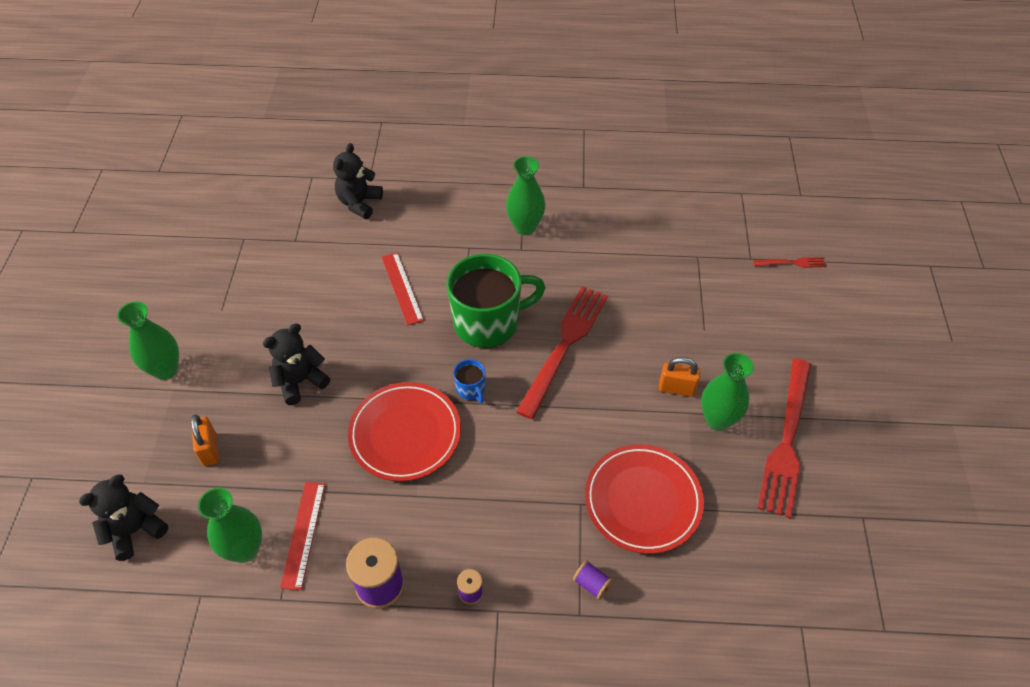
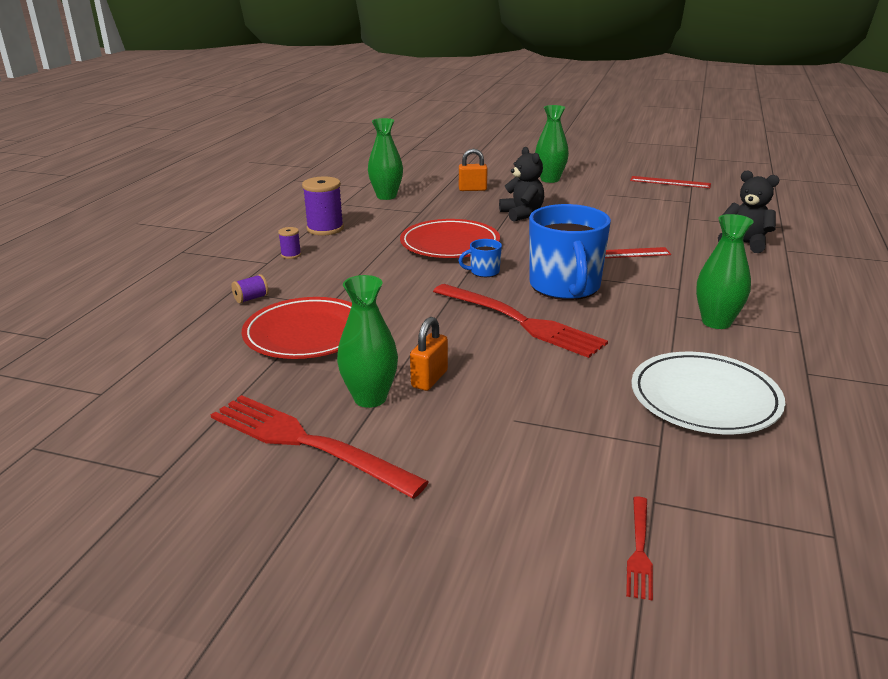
camera: 105 degrees right, 25 degrees down
black teddy bear [79,475,168,561] -> none
red ruler [280,482,325,590] -> red ruler moved to [630,176,711,188]
green mug [446,254,546,348] -> blue mug [529,204,611,300]
none -> white plate [631,352,785,434]

